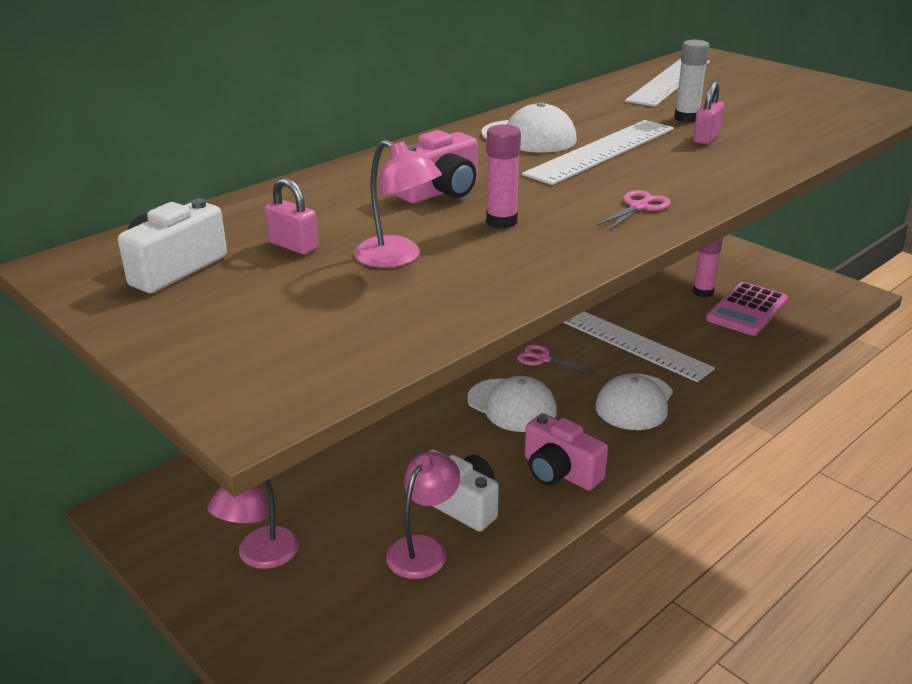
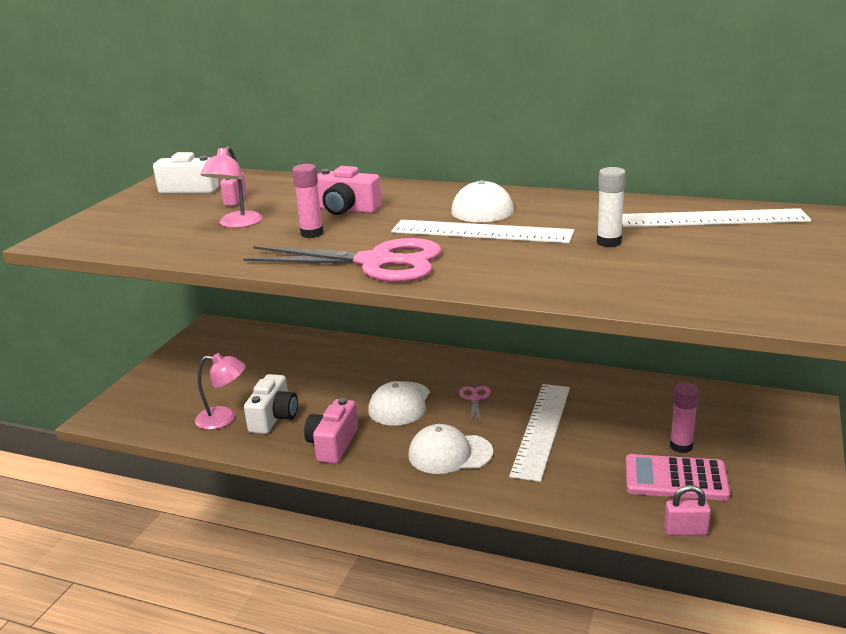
camera: 65 degrees right, 5 degrees down
pink lamp [207,479,299,569] -> none
pink scissors [597,190,671,231] -> pink scissors [244,238,442,282], size x2.41
pink padlock [693,81,724,144] -> pink padlock moved to [664,485,711,535]

